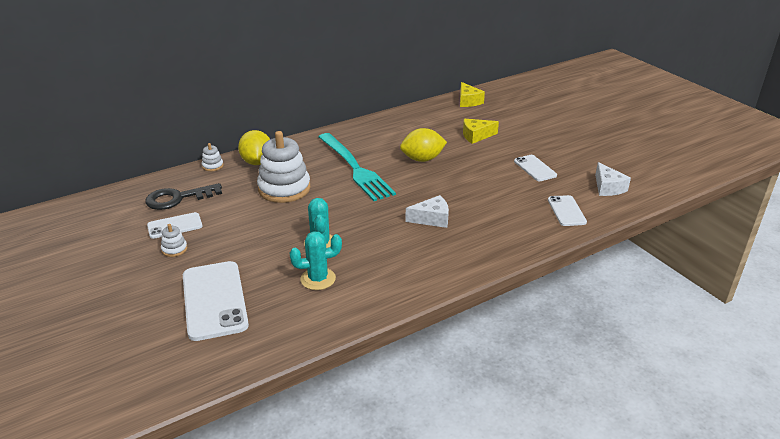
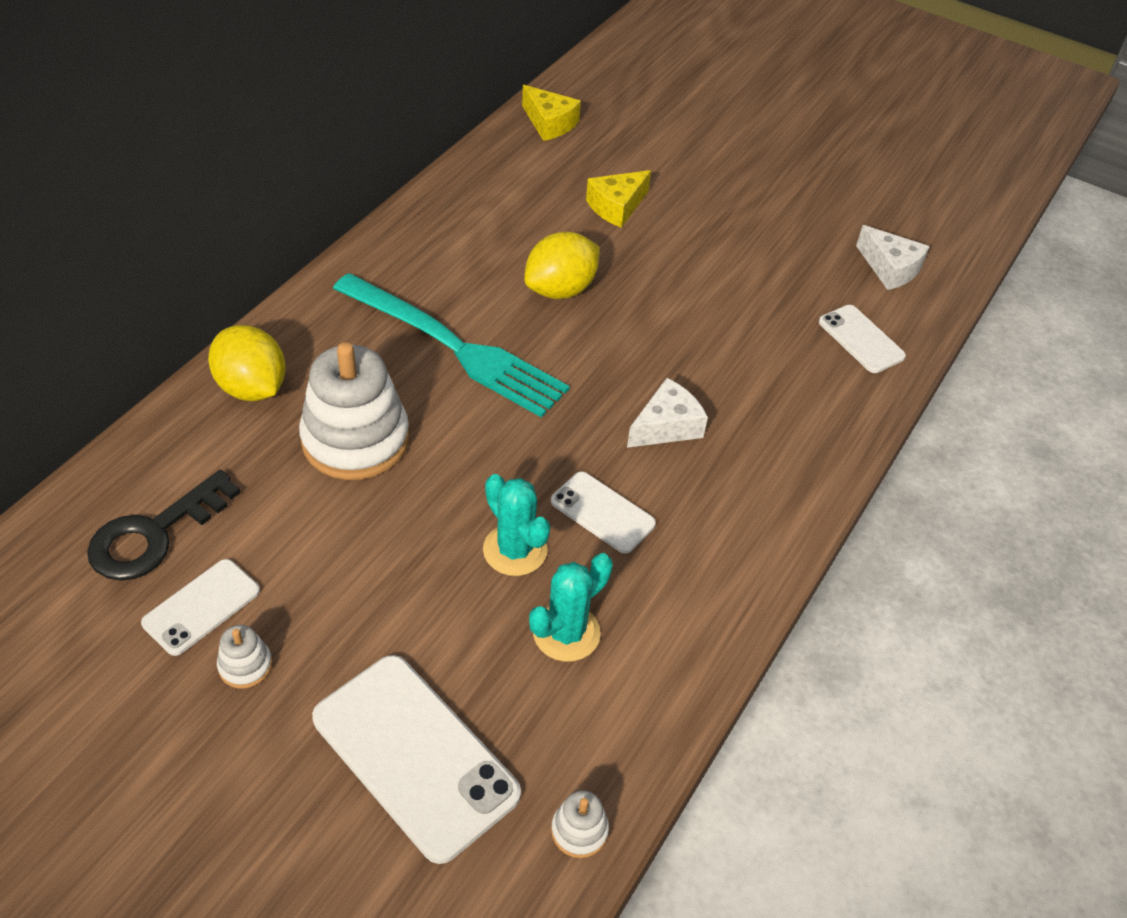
camera: 30 degrees left, 15 degrees up
white stacking toy [202,143,223,171] -> white stacking toy moved to [551,790,609,858]
white phone [514,155,557,181] -> white phone moved to [551,471,656,554]

